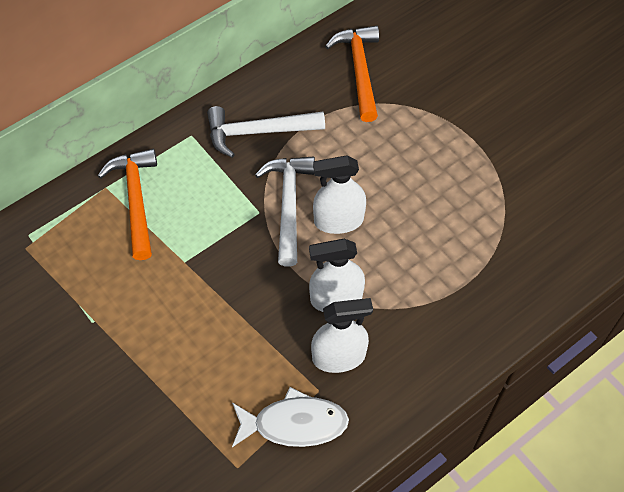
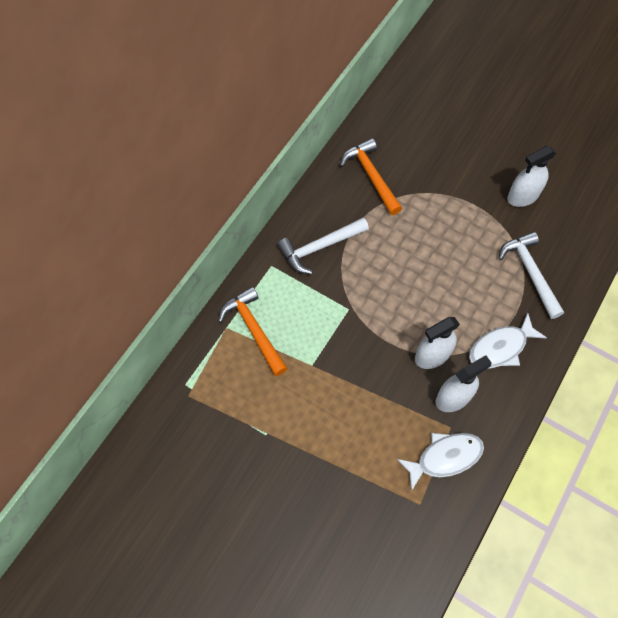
camera: 20 degrees left, 5 degrees up
white hammer [255,157,315,267] -> white hammer moved to [499,232,564,319]
white spray bottle [313,155,366,234] -> white spray bottle moved to [507,146,556,207]
none -> white fish [469,313,547,368]

